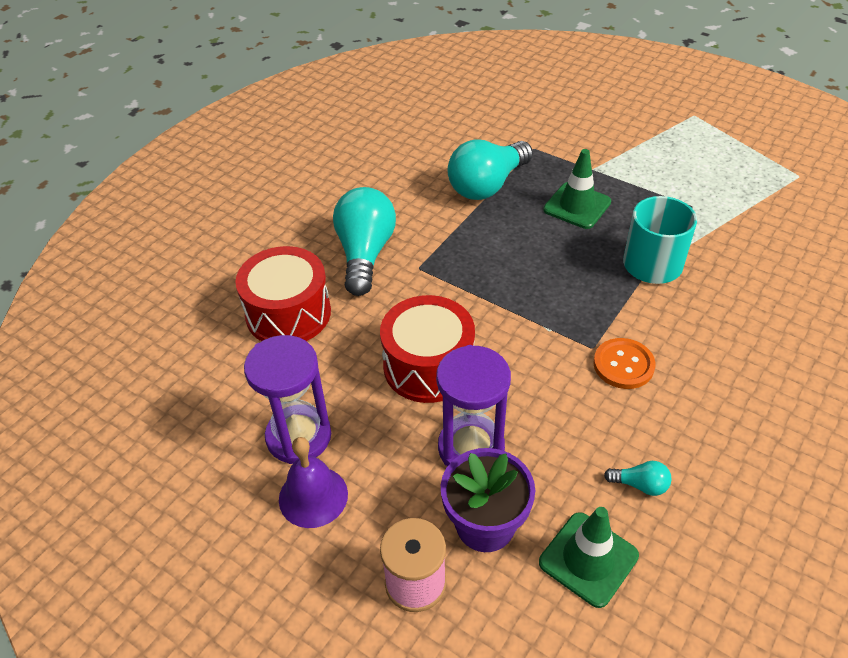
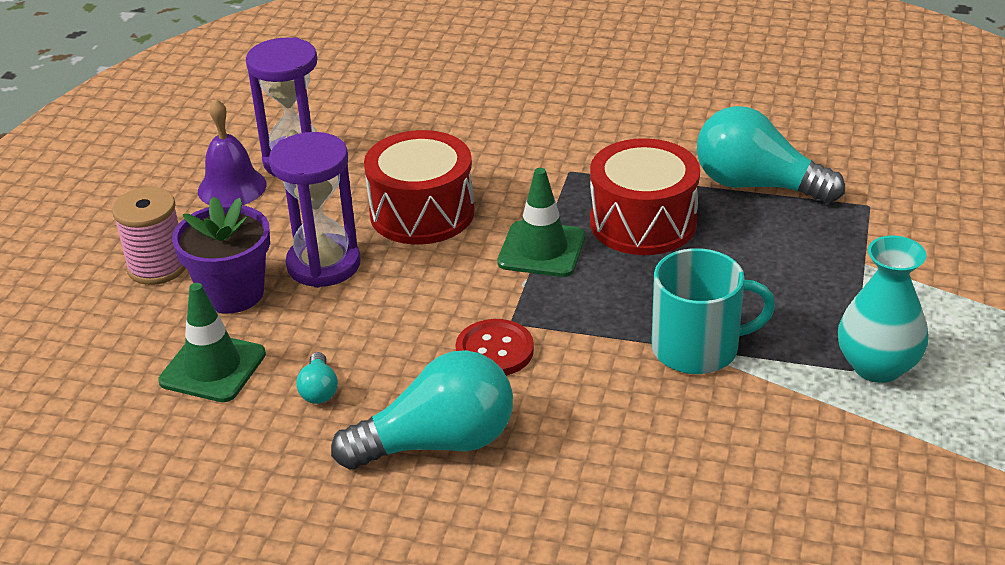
camera: 70 degrees right, 10 degrees down
red drum [235,246,331,341] -> red drum moved to [590,138,700,255]
turquoise light bulb [333,187,396,296] -> turquoise light bulb moved to [331,350,513,469]
green traffic cone [543,149,611,229] -> green traffic cone moved to [497,168,585,277]
orange button [593,338,656,389] -> red button [455,319,534,376]
none -> turquoise vase [838,236,928,383]

